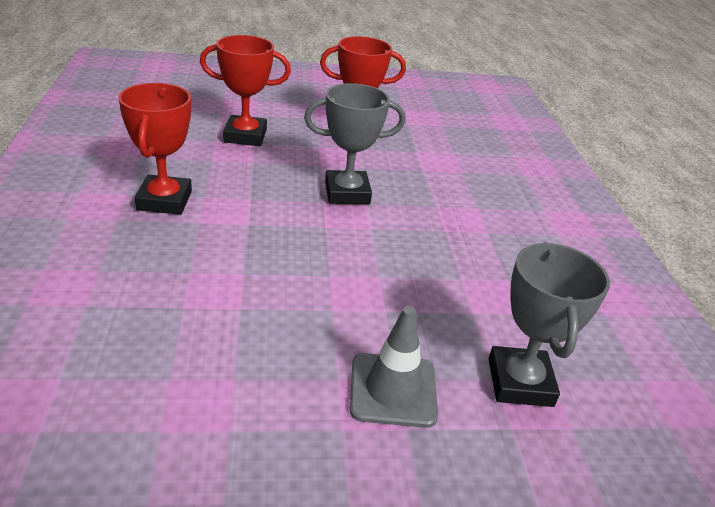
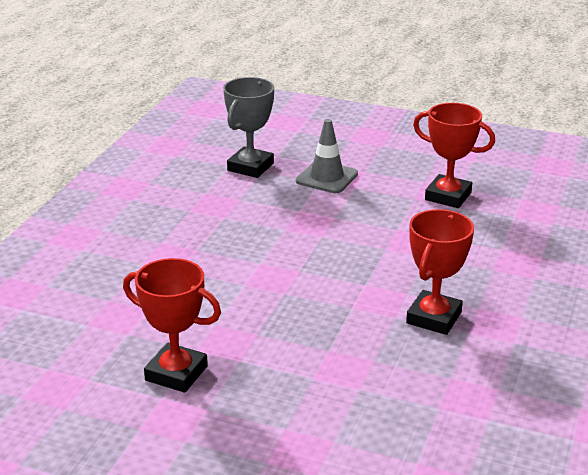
camera: 150 degrees left, 5 degrees down
red trophy [200,35,291,146] -> red trophy moved to [413,103,495,208]
grey trophy [304,83,406,204] -> none

